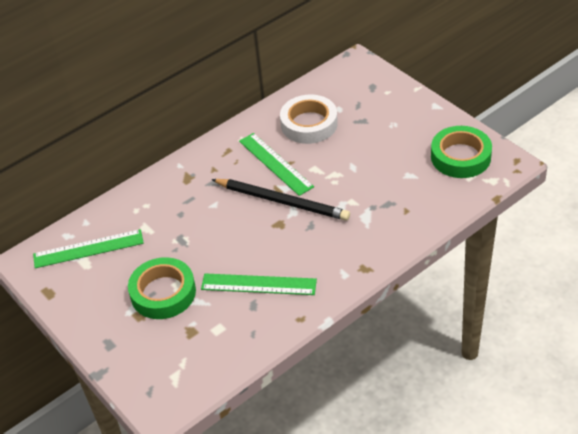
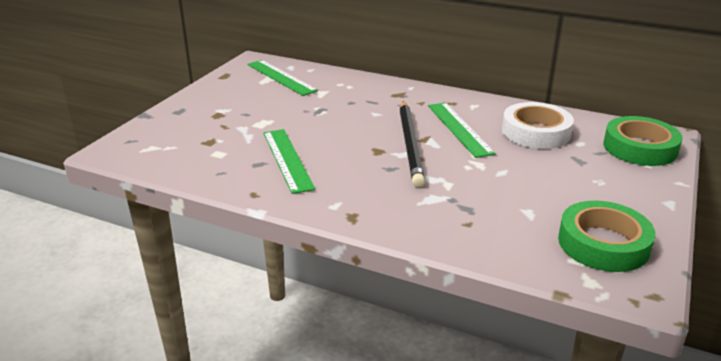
camera: 60 degrees right, 15 degrees down
green tape [128,257,196,319] -> green tape moved to [603,116,683,166]
green ruler [239,133,314,196] -> green ruler turned 45 degrees counterclockwise [428,103,496,158]

